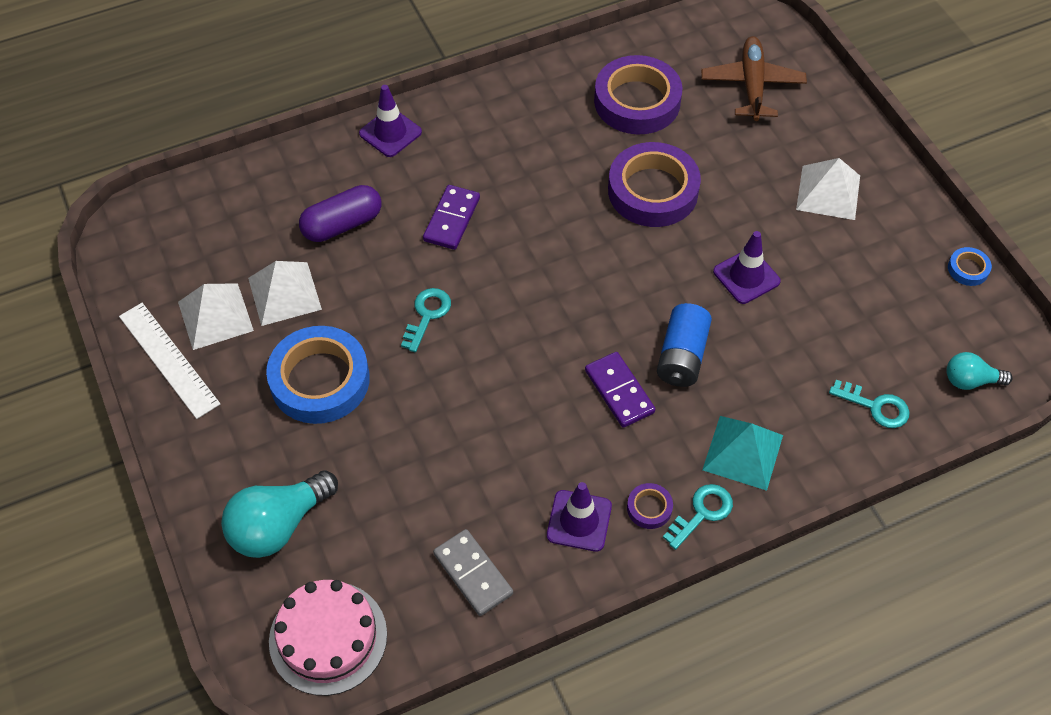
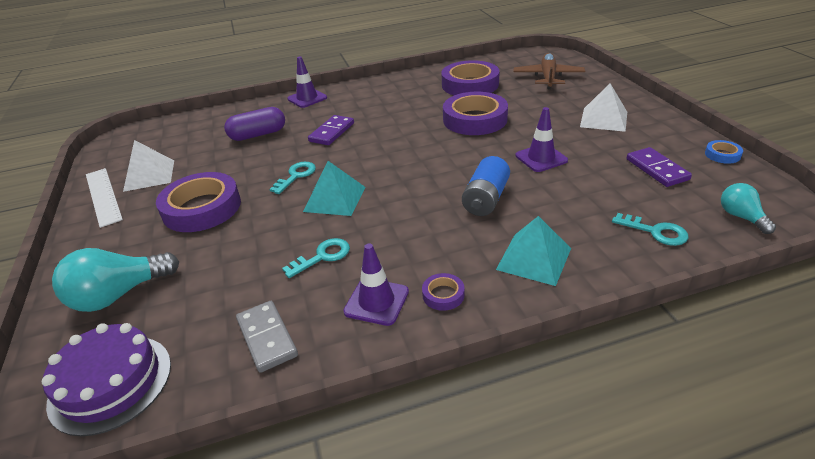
camera: 10 degrees right, 20 degrees down
white pyramid [248,261,322,326] -> none
blue tape [266,326,370,424] -> purple tape [156,172,241,232]
pink cake [269,580,387,696] -> purple cake [42,323,171,436]
purple domino [585,352,655,428] -> purple domino moved to [626,147,692,187]
turquoise key [663,484,733,550] -> turquoise key moved to [282,238,350,278]
turquoise light bulb [946,352,1013,390] -> turquoise light bulb turned 60 degrees clockwise [721,183,776,234]
none -> turquoise pyramid [303,161,365,216]

